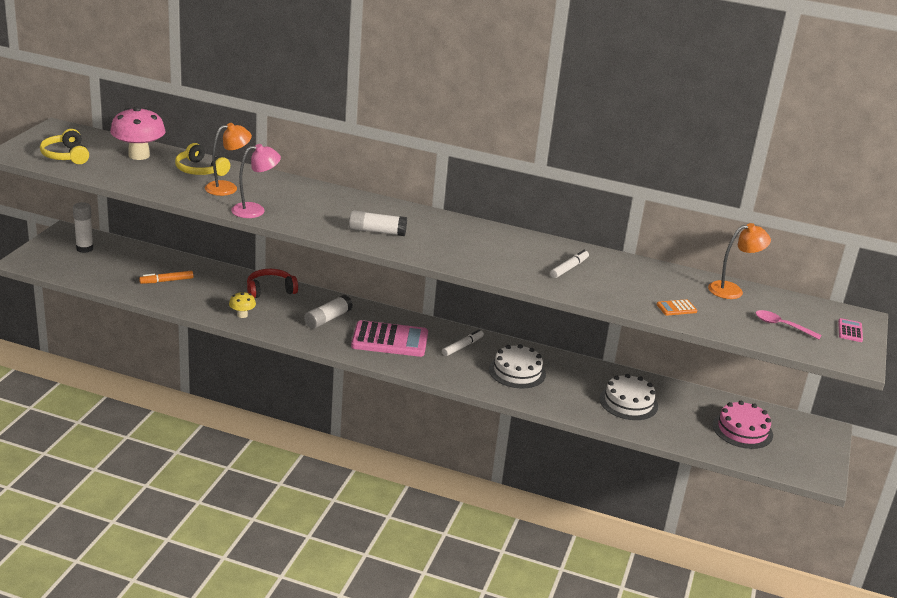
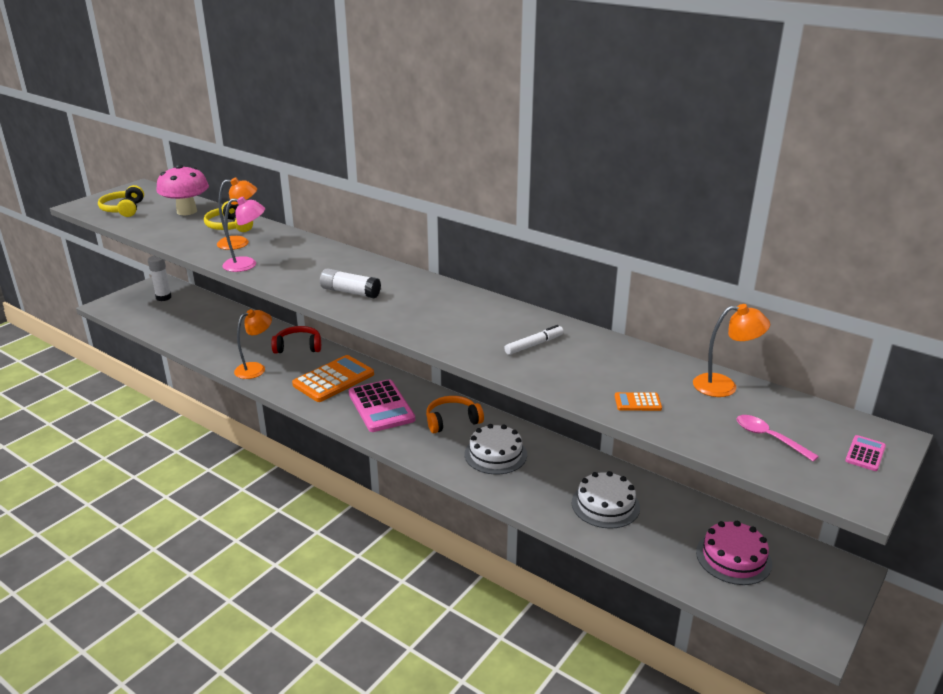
camera: 20 degrees right, 0 degrees up
orange marker [139,271,193,284] -> none
yellow mushroom [229,291,256,318] -> orange lamp [234,309,272,379]
white glue stick [304,295,353,329] -> orange calculator [292,355,374,402]
pink calculator [351,320,428,357] -> pink calculator turned 45 degrees clockwise [349,379,415,432]
white marker [442,330,484,356] -> orange headphones [426,396,484,433]

